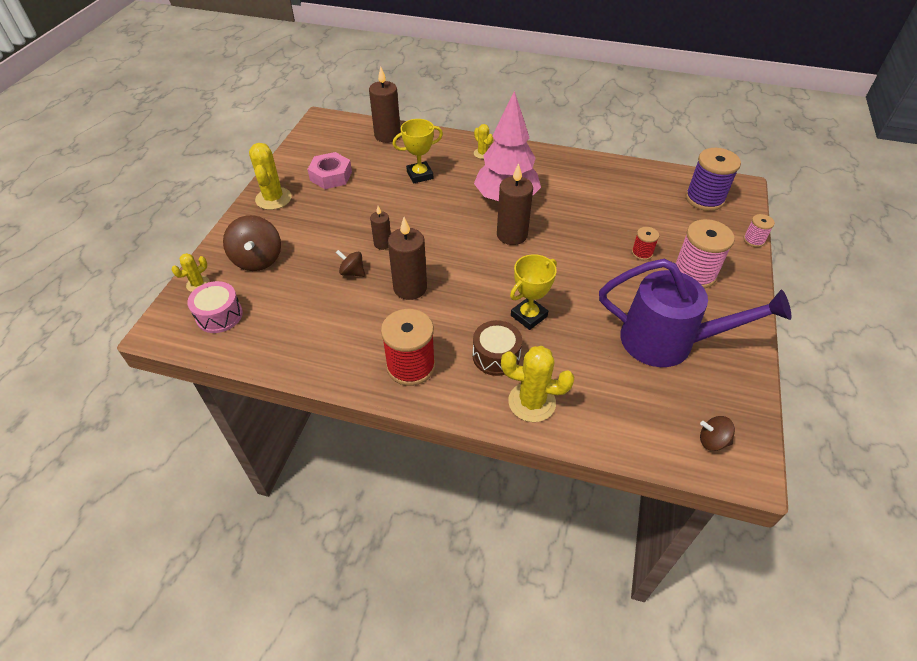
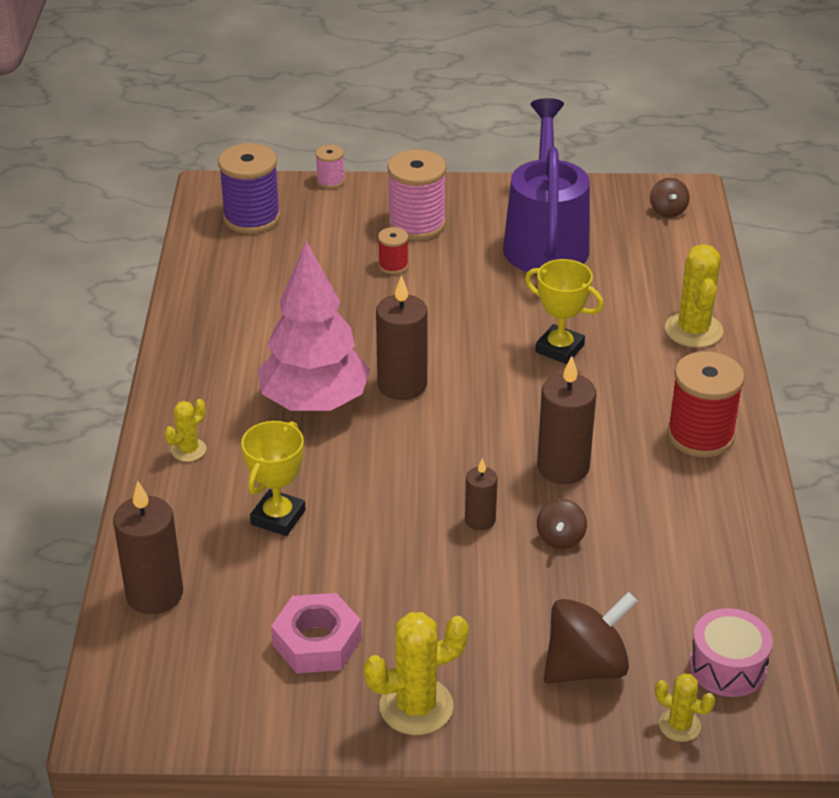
camera: 105 degrees left, 10 degrees down
yellow trophy [393,119,443,183] -> yellow trophy turned 60 degrees clockwise [241,421,306,536]
brown drum [473,320,522,376] -> none

